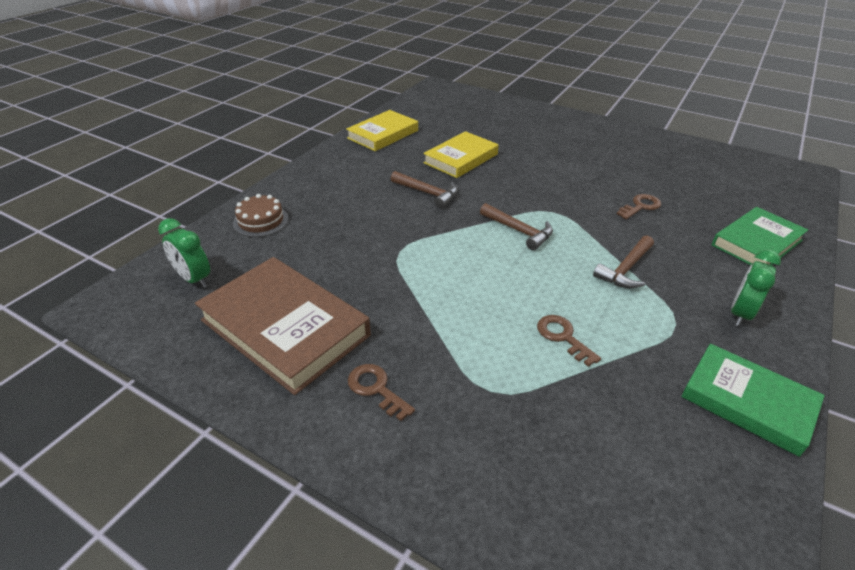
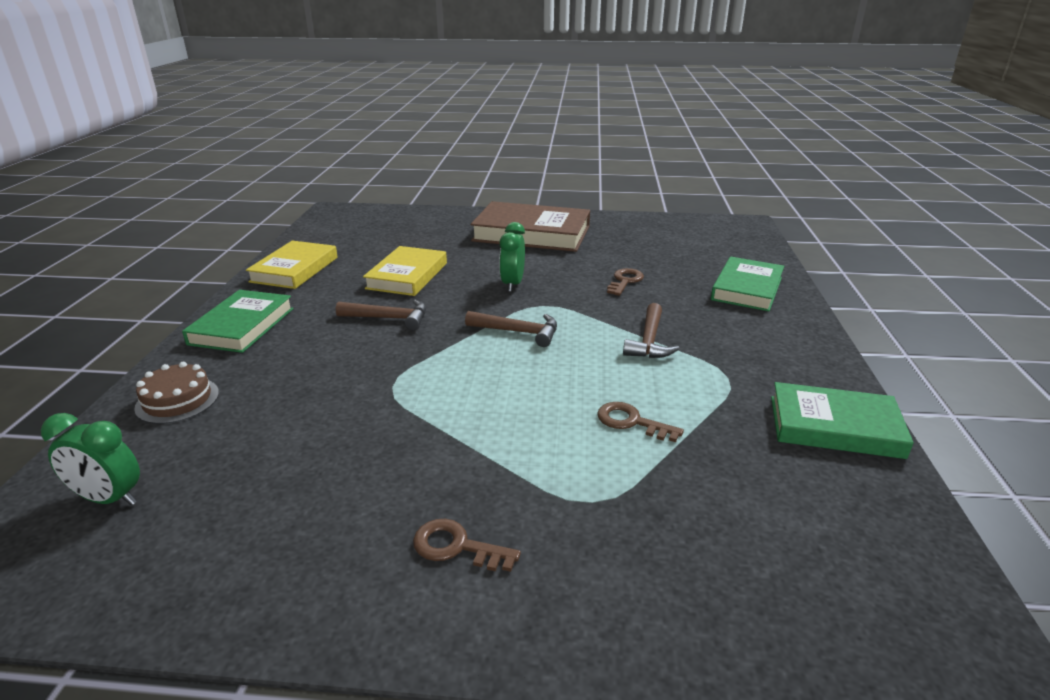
camera: 25 degrees left, 10 degrees down
brown book [195,257,371,395] -> brown book moved to [471,201,590,252]
green clock [731,249,781,326] -> green clock moved to [499,222,525,292]
none -> green book [182,290,294,353]

